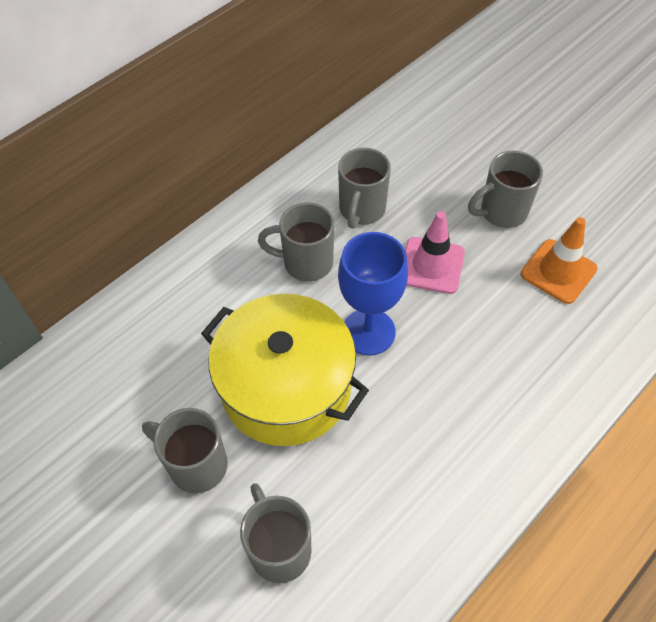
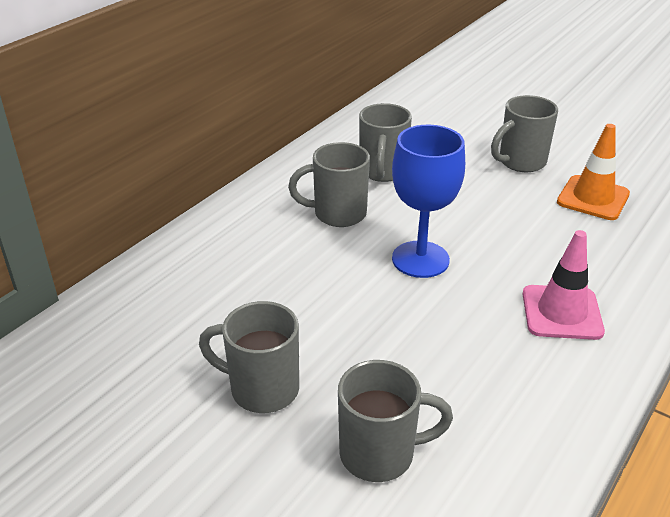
camera: 10 degrees left, 20 degrees down
yellow pot [201,294,369,446] -> none
grey mug [240,483,311,583] -> grey mug turned 120 degrees clockwise [338,360,453,482]
pink traffic cone [405,211,465,294] -> pink traffic cone moved to [523,230,605,340]

